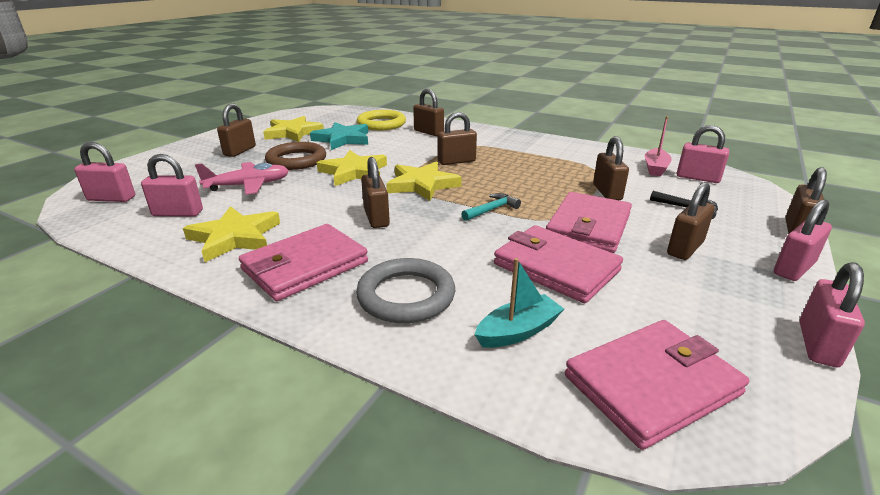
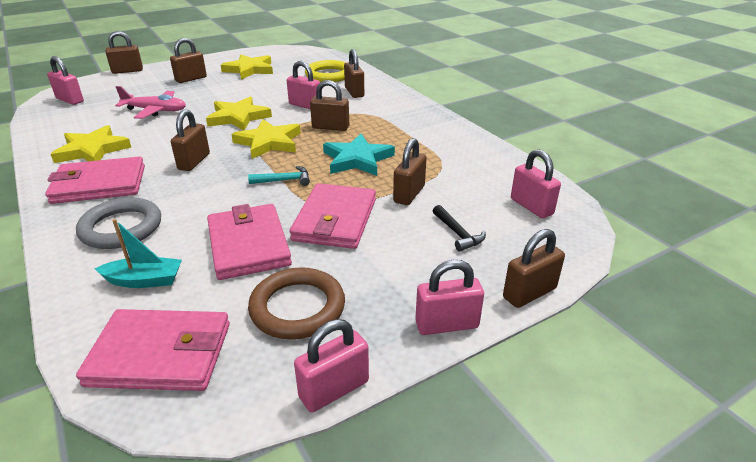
camera: 30 degrees right, 5 degrees up
pink padlock [141,154,203,217] -> pink padlock moved to [287,61,320,109]
brown ring [265,142,326,170] -> brown ring moved to [248,267,345,339]
turquoise star [310,122,368,150] -> turquoise star moved to [323,134,395,176]
pink wallet [546,192,632,253] -> pink wallet turned 45 degrees counterclockwise [290,183,376,249]
pink boat [645,116,672,176] -> none
brown padlock [667,182,715,260] -> brown padlock moved to [105,31,143,74]

